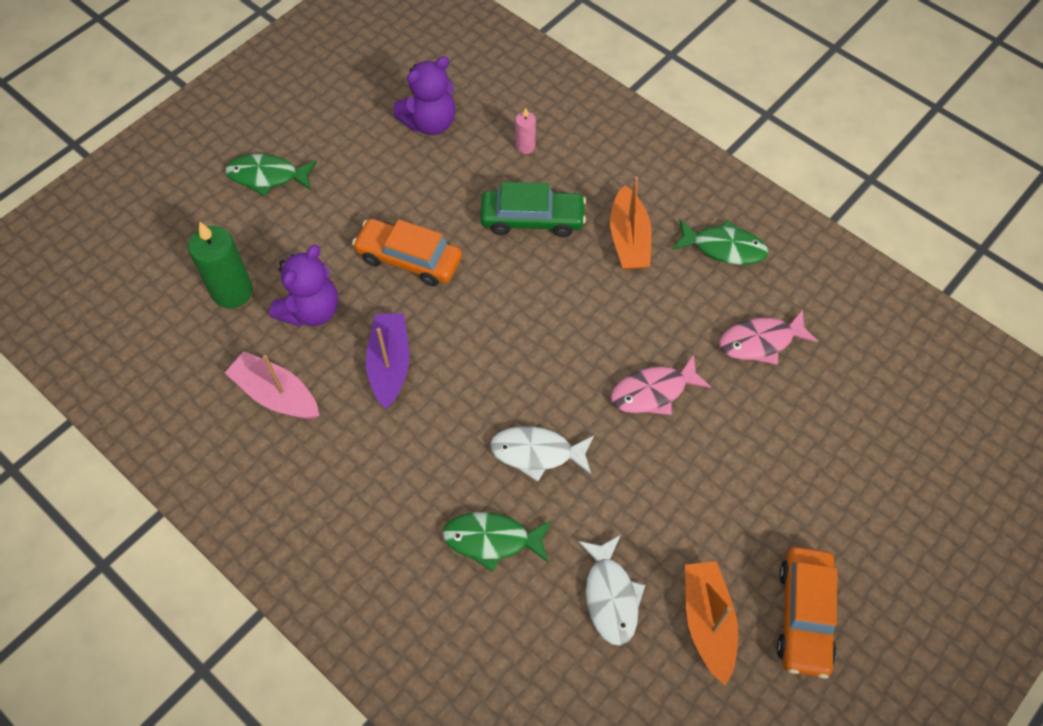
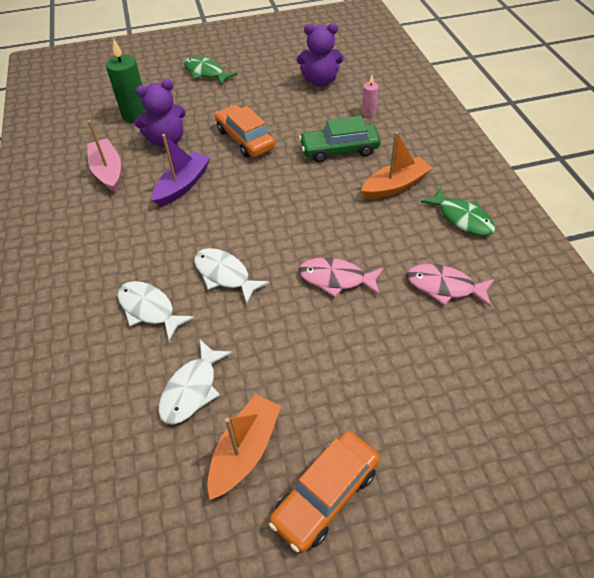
camera: 35 degrees right, 10 degrees down
green fish [442,512,551,572] -> white fish [117,281,195,341]
green car [480,182,586,237] -> green car turned 135 degrees clockwise [299,116,381,162]
orange boat [610,176,652,270] -> orange boat turned 150 degrees counterclockwise [361,132,433,199]

